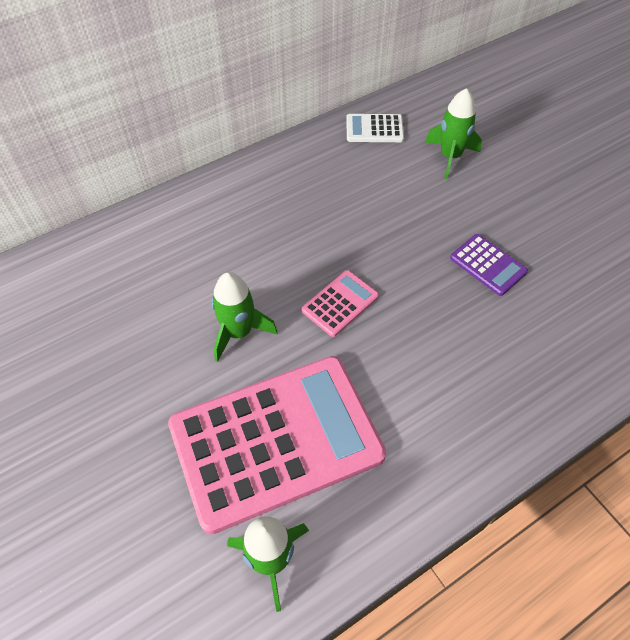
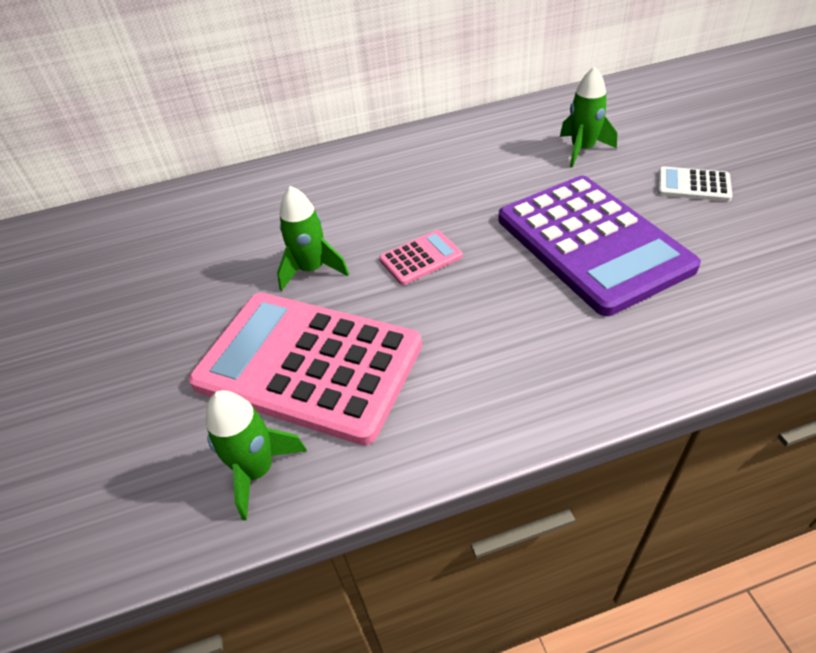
camera: 20 degrees right, 10 degrees down
pink calculator [168,356,386,535] -> pink calculator turned 150 degrees counterclockwise [189,293,422,445]
white calculator [346,114,404,142] -> white calculator moved to [658,166,732,201]
purple calculator [450,234,528,296] -> purple calculator [498,176,701,316], size x2.40

